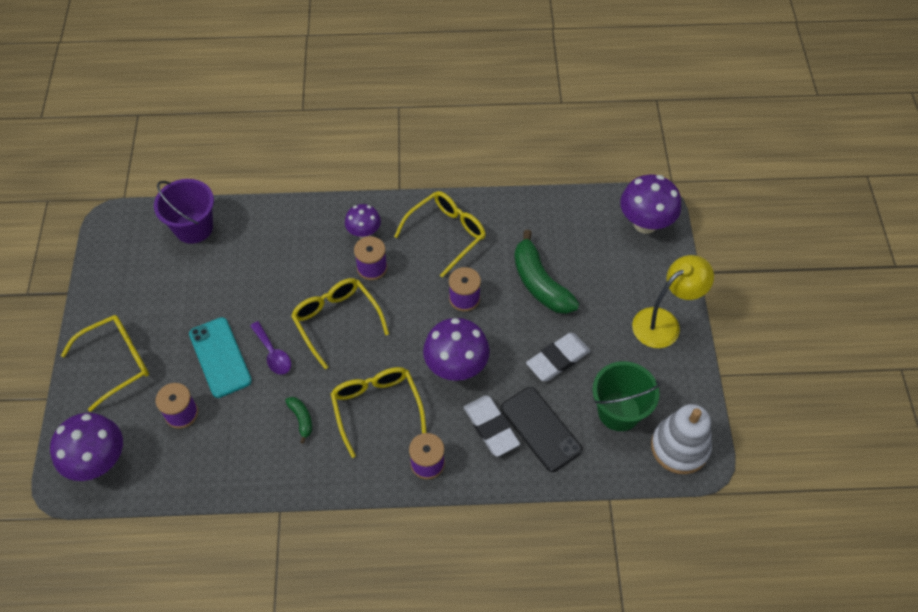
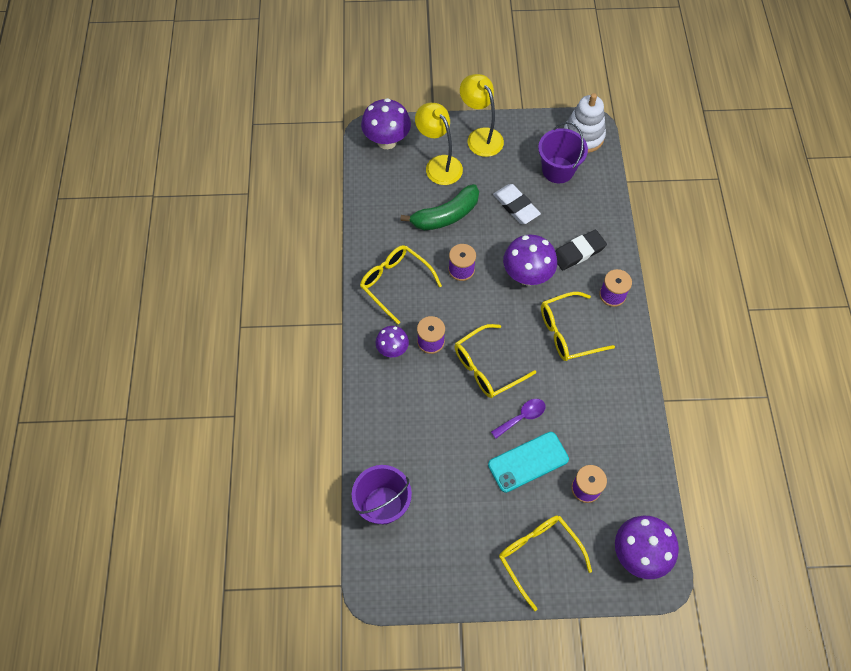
camera: 90 degrees left, 5 degrees up
green banana [285,397,312,444] -> none
white eraser [464,395,520,457] -> black eraser [555,230,607,270]
black phone [501,387,582,472] -> none
green bucket [593,361,660,431] -> purple bucket [538,122,588,183]
none -> yellow lamp [415,103,463,185]

